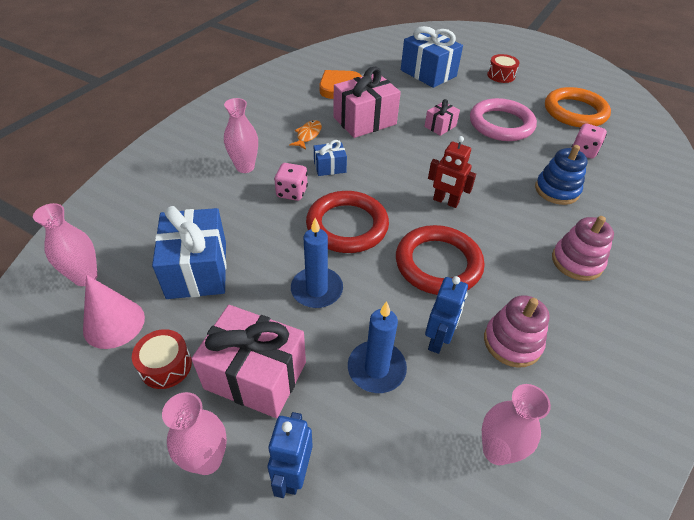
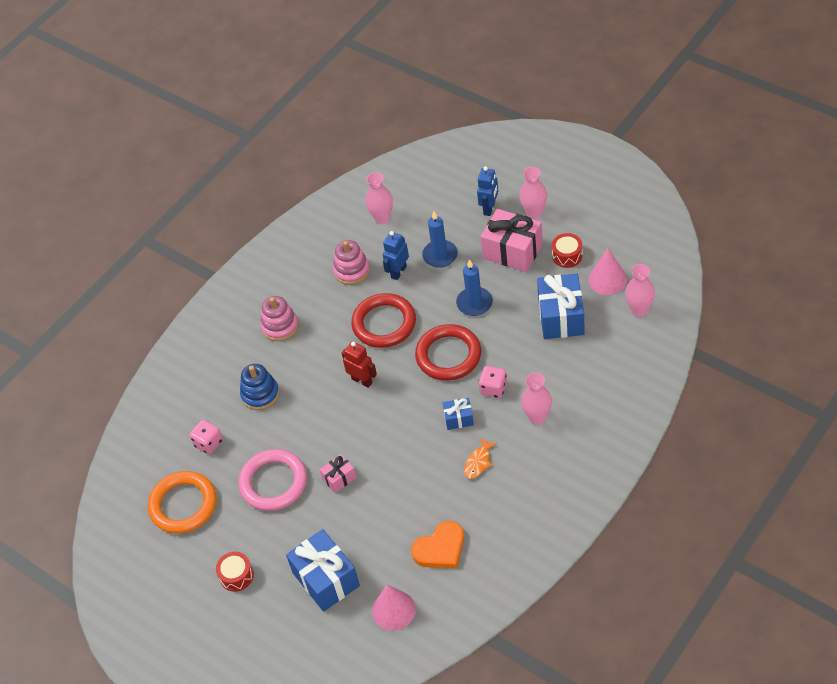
camera: 165 degrees left, 5 degrees up
pink gift [333,67,401,138] -> none
none -> pink cone [372,584,416,631]

